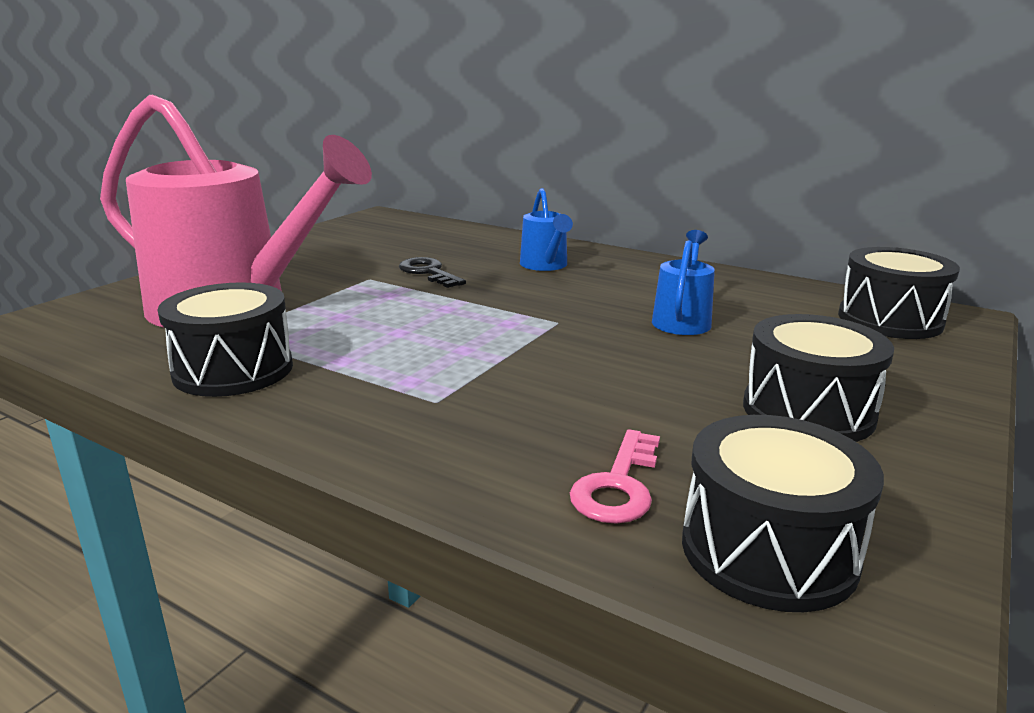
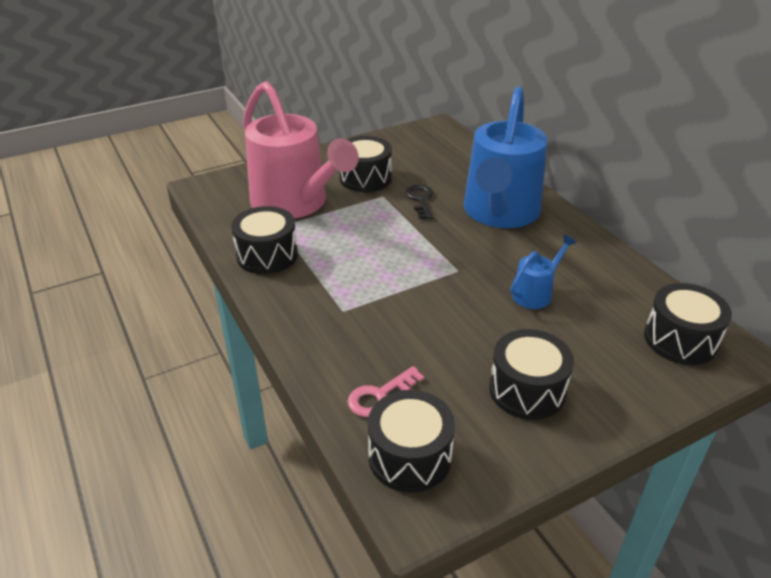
camera: 30 degrees right, 15 degrees up
blue watering can [520,188,573,271] -> blue watering can [464,87,547,228], size x2.32
none -> black drum [339,136,392,192]

